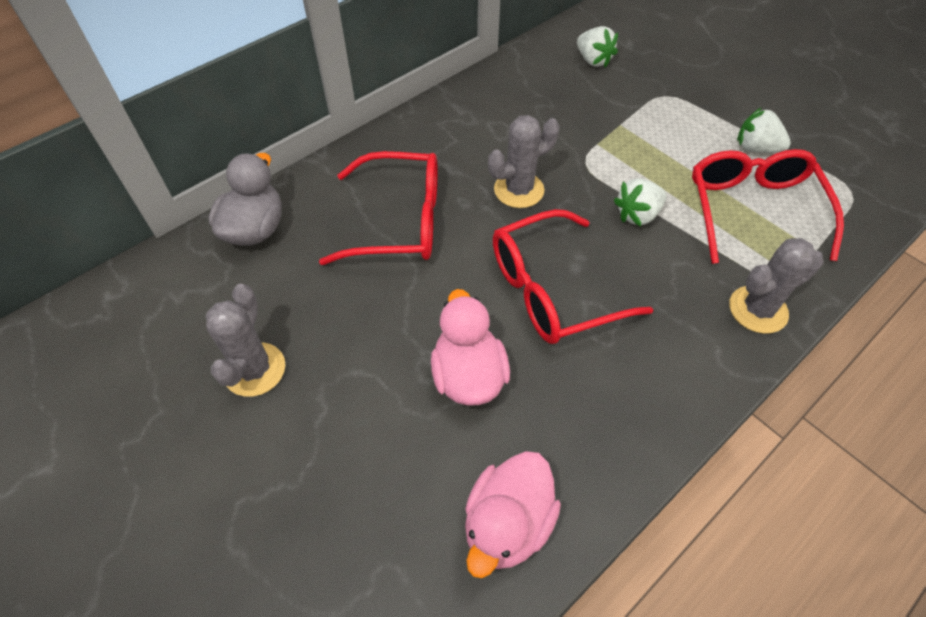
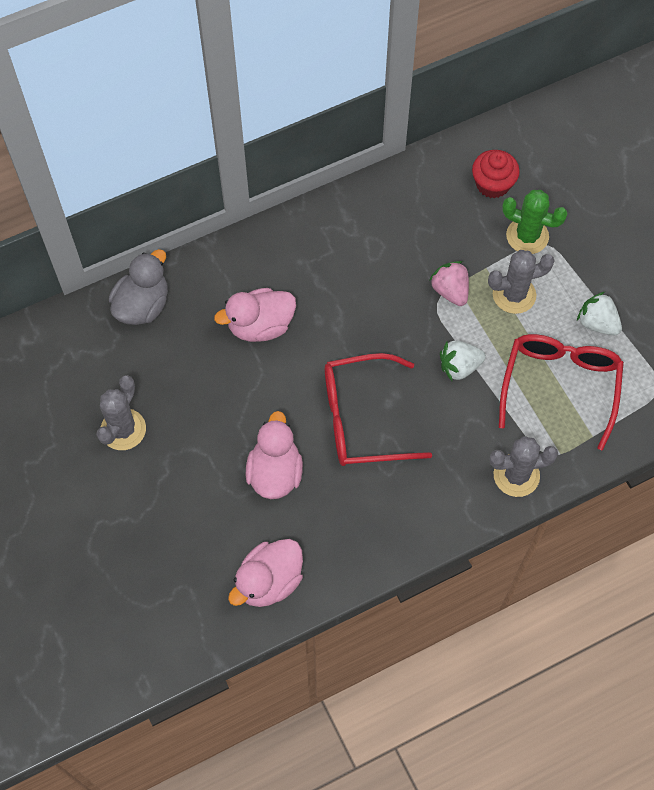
camera: 15 degrees right, 10 degrees up
red glasses [319,151,437,265] -> pink duck [214,288,296,342]
grey cactus [488,115,560,208] -> grey cactus moved to [488,250,555,314]
white strawberry [577,26,618,68] -> red cupcake [472,150,520,198]
none -> pink strawberry [429,261,469,306]
none -> green cactus [502,190,568,254]

